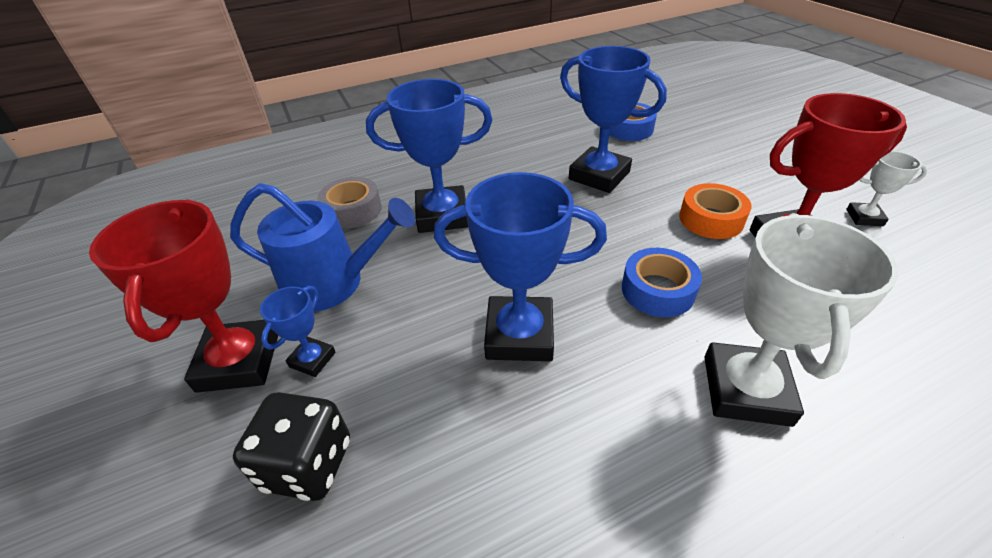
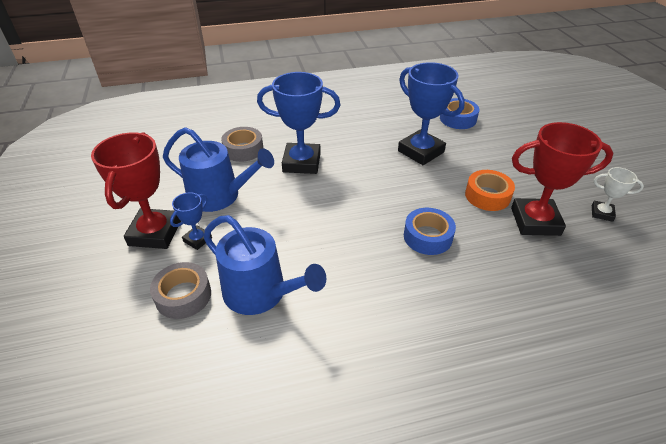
camera: 10 degrees right, 0 degrees up
black dice [233,392,350,501] -> grey tape [150,262,211,319]
blue trophy [434,172,607,361] -> none
white trophy [705,213,898,427] -> none
none -> blue watering can [203,215,326,315]

